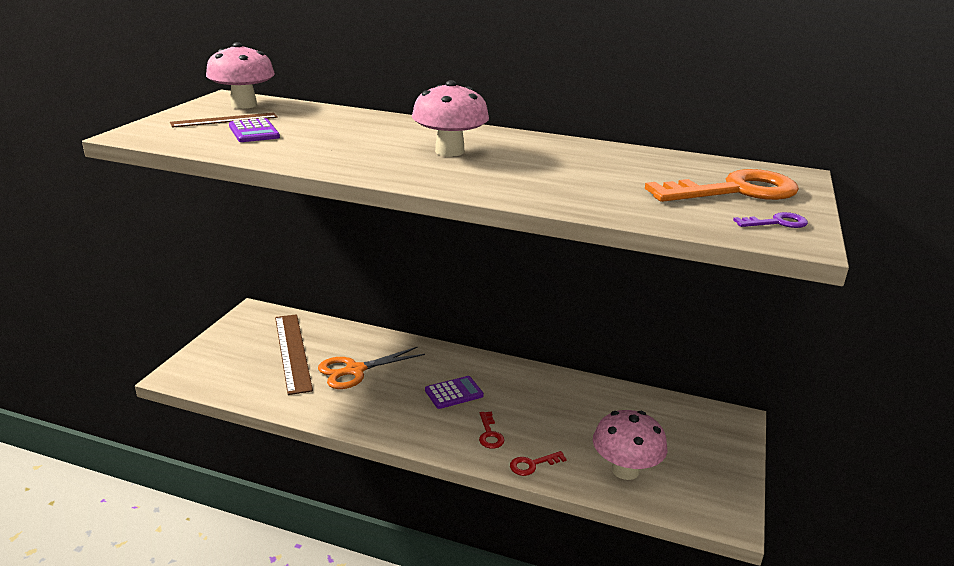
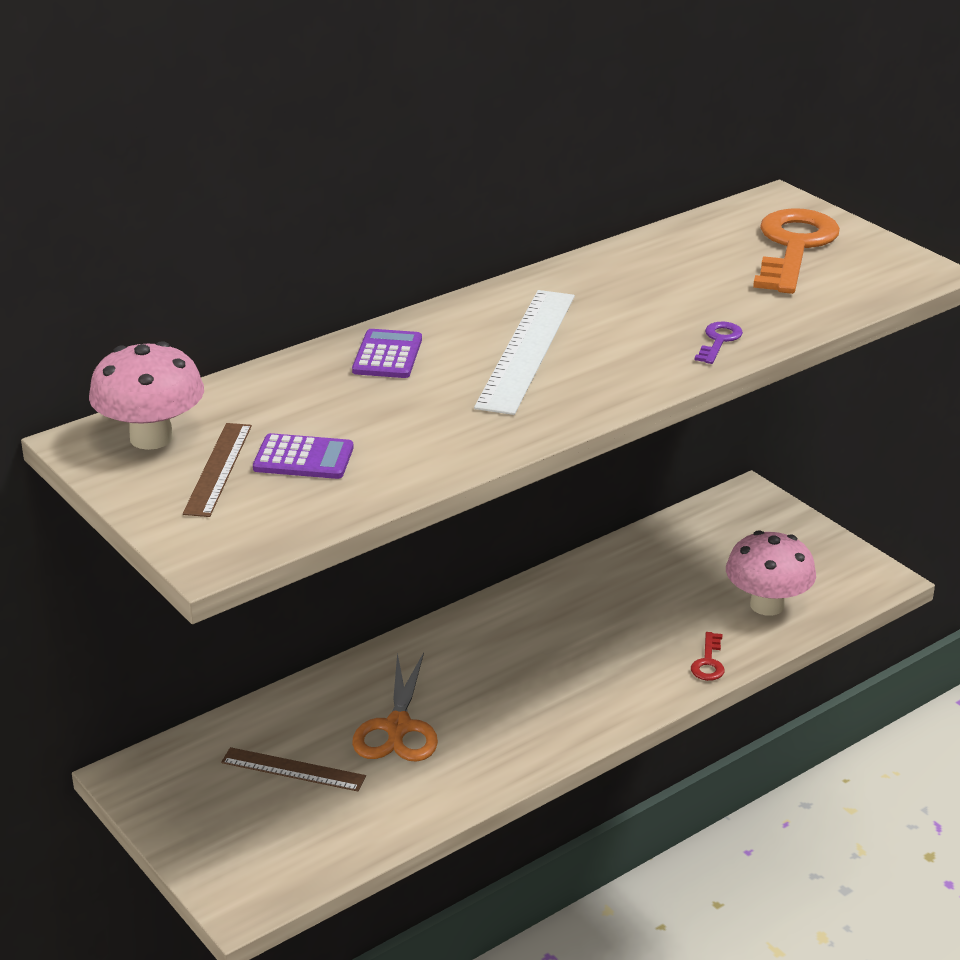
camera: 55 degrees left, 5 degrees up
brown ruler [275,314,313,395] -> brown ruler [221,747,366,791], size x0.61
pink mushroom [412,80,489,157] -> white ruler [474,290,575,415]
purple calculator [425,376,484,409] -> purple calculator moved to [352,329,422,378]
red key [479,411,504,449] -> none
purple key [733,212,808,228] -> purple key moved to [695,321,743,364]

